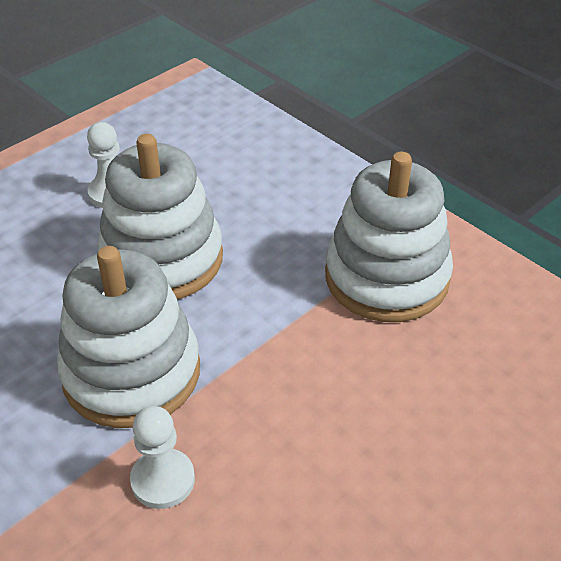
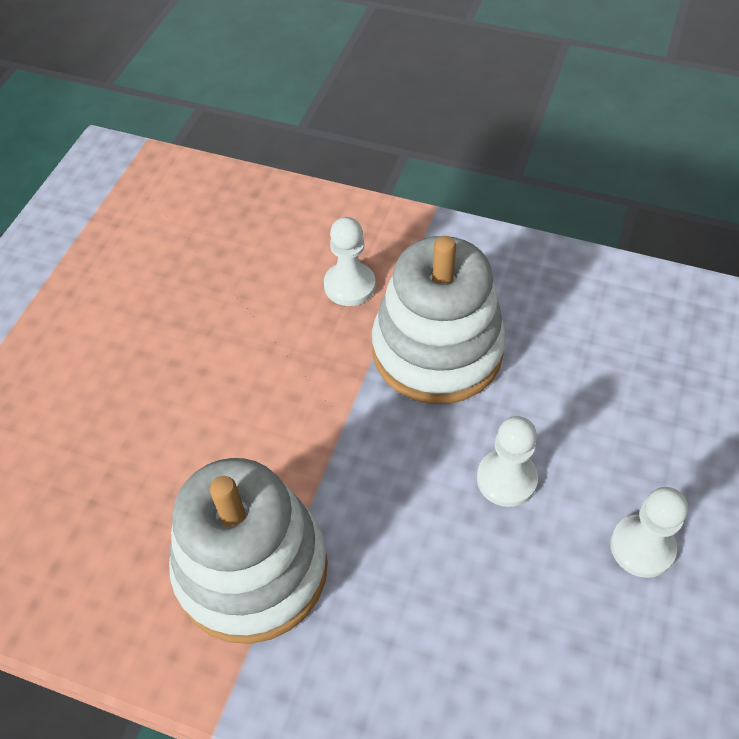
camera: 155 degrees right, 10 degrees up
white stacking toy [97,134,223,299] -> white pawn [477,416,538,507]

